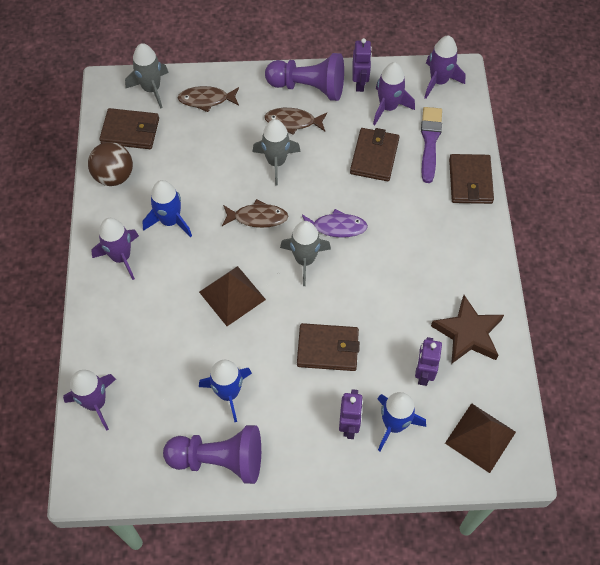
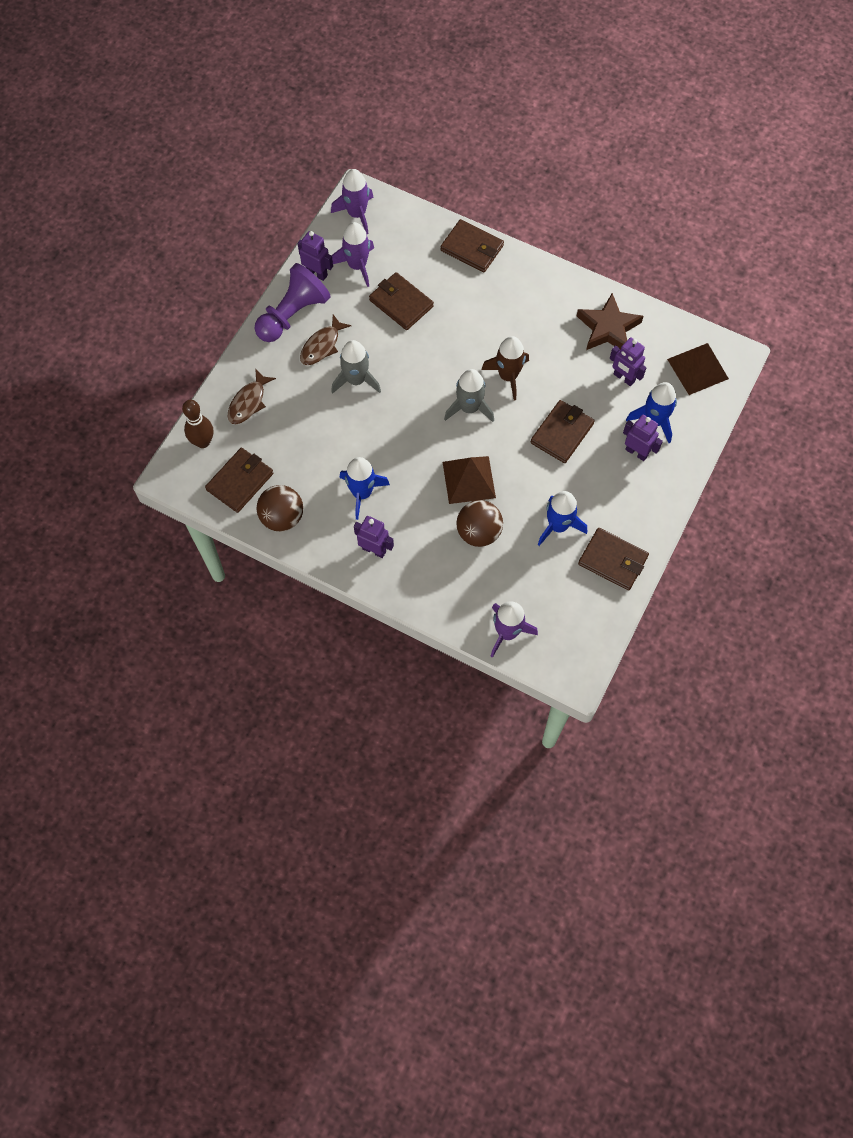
camera: 60 degrees left, 5 degrees up
purple rocket [91,218,139,280] -> purple robot [354,516,394,558]
grey rocket [125,43,169,109] -> brown bowling pin [182,400,213,448]
purple pawn [163,425,261,484] -> brown wallet [578,528,649,590]
brown fish [222,199,288,228] -> none
purple fish [302,209,368,238] -> none
purple brush [421,107,442,183] -> none
none -> brown ball [456,500,503,547]
none -> brown rocket [481,336,529,401]

